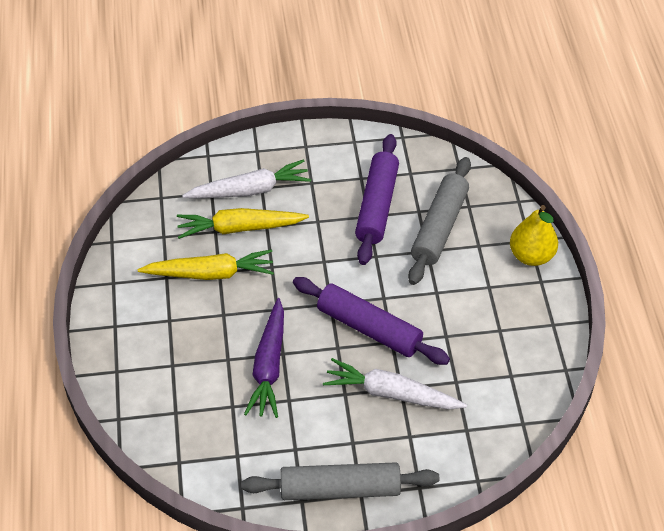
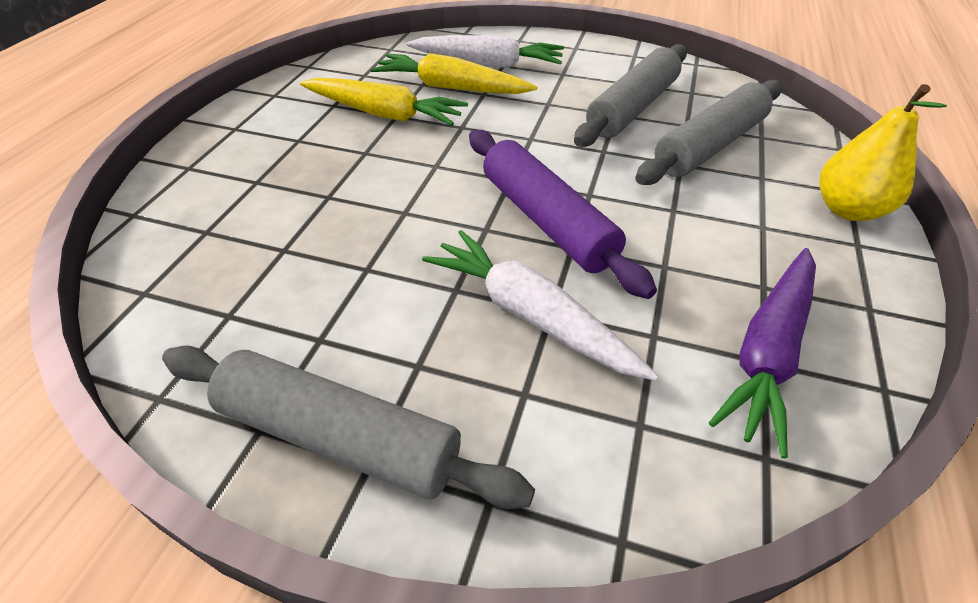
camera: 25 degrees right, 5 degrees down
purple carrot [244,298,284,418] -> purple carrot moved to [709,248,816,458]
purple rolling pin [355,134,399,265] -> grey rolling pin [574,44,687,147]

